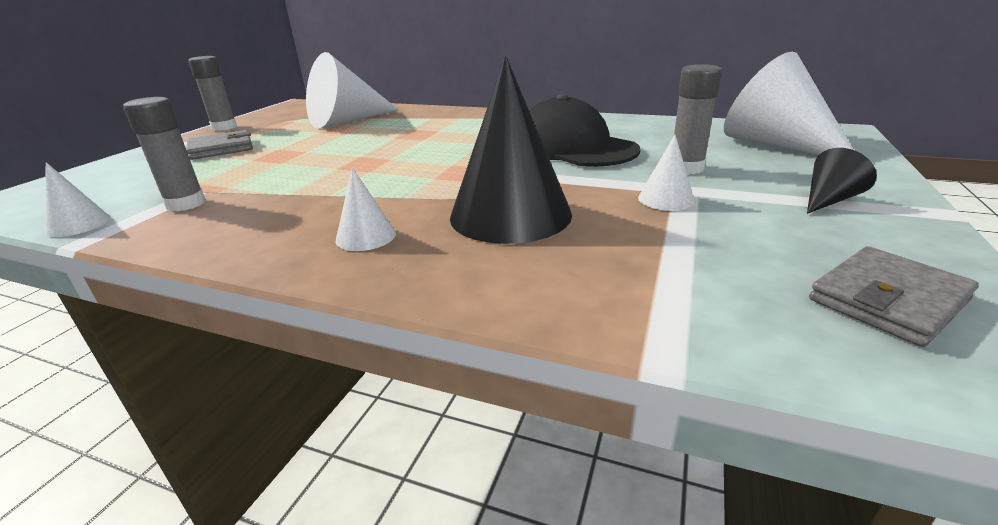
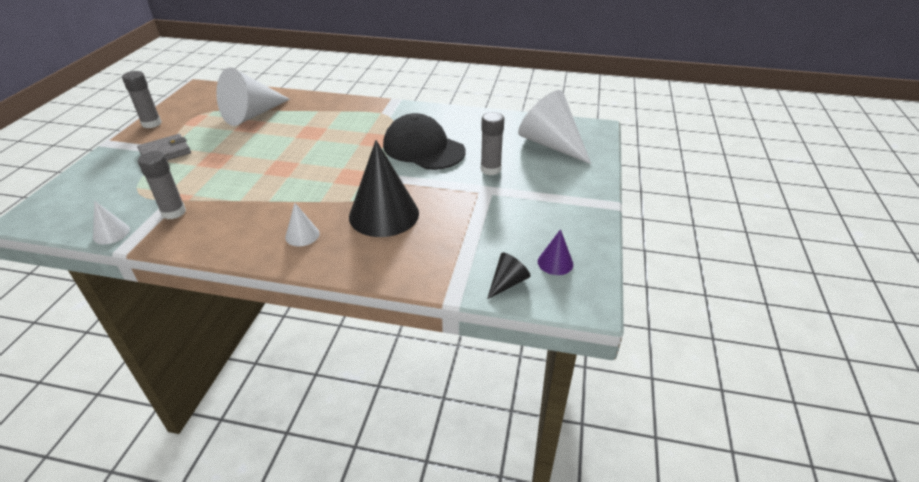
camera: 10 degrees left, 10 degrees up
white cone [638,135,695,211] -> none
black cone [807,148,877,214] -> black cone moved to [487,253,530,299]
grey wallet [809,246,979,347] -> purple cone [538,229,573,275]

